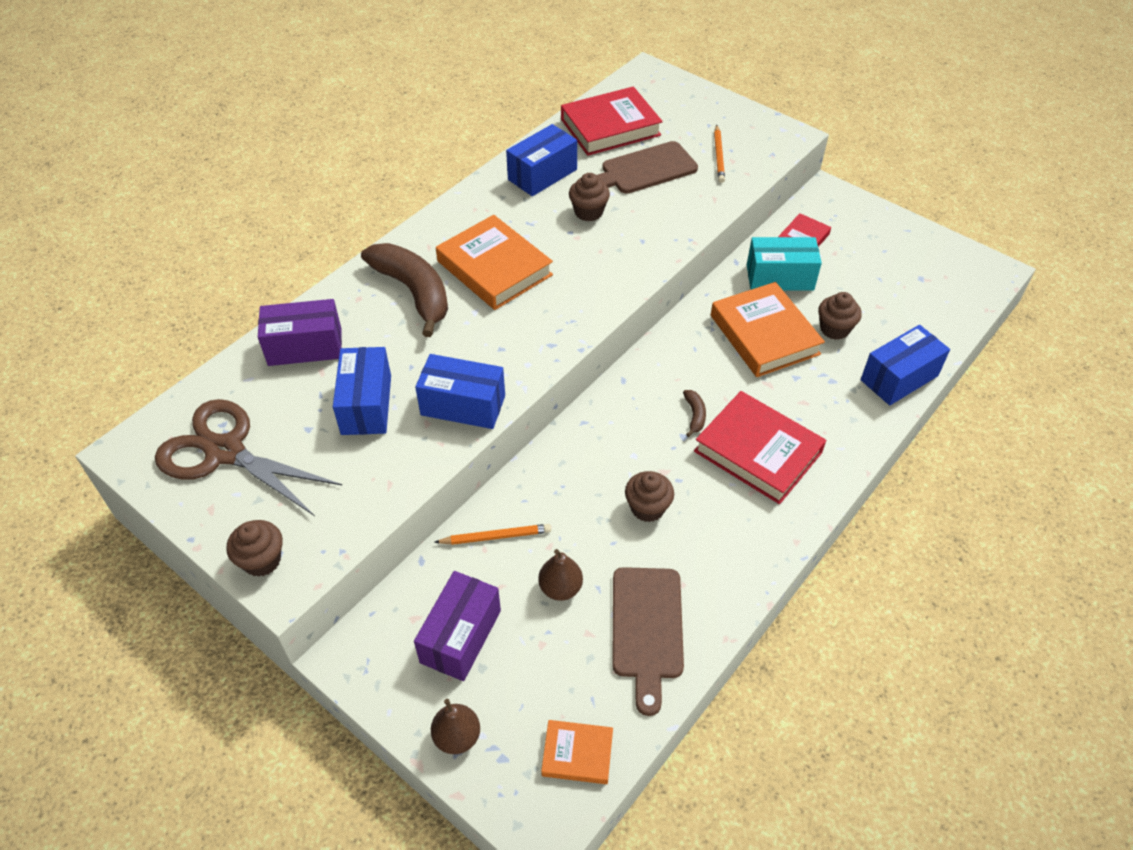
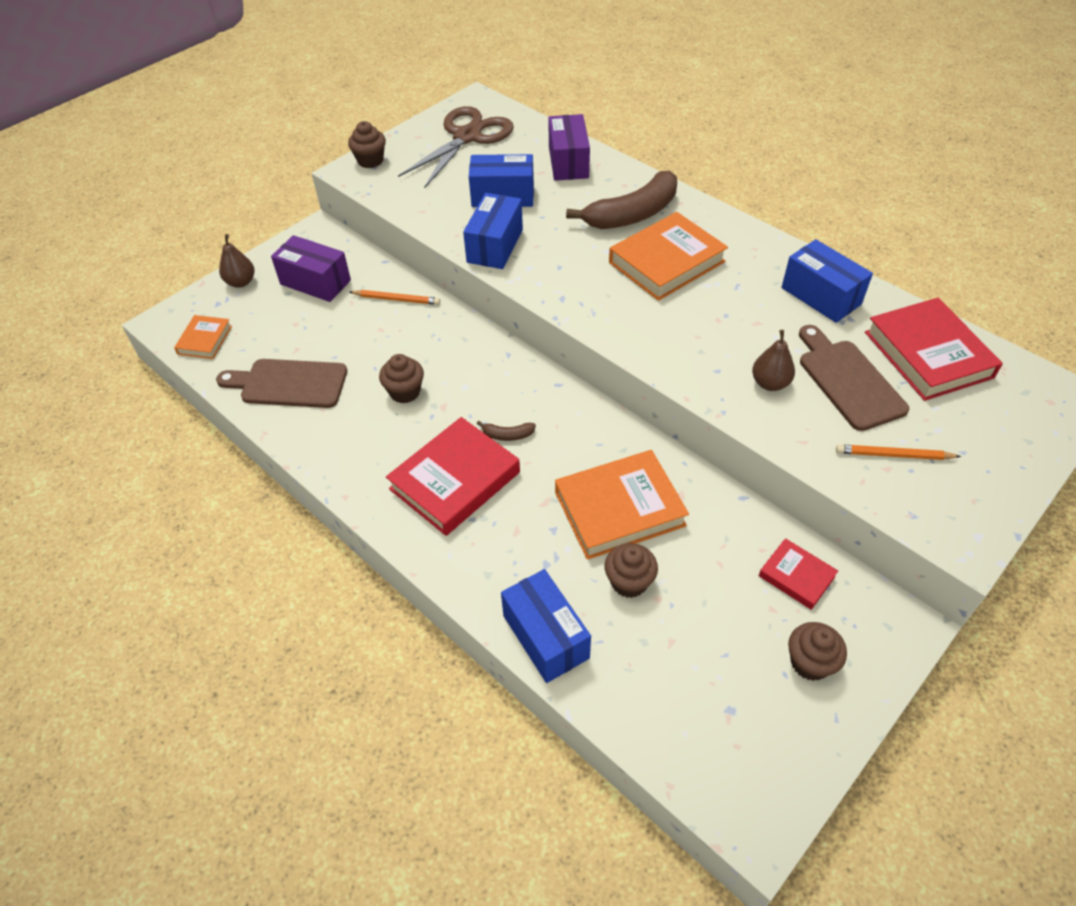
camera: 95 degrees right, 0 degrees up
orange pencil [434,524,551,545] -> orange pencil turned 75 degrees counterclockwise [350,290,440,305]
brown pear [538,549,583,601] -> brown pear moved to [752,330,795,391]
brown cupcake [569,173,610,222] -> brown cupcake moved to [788,622,847,681]
turquoise box [747,237,822,291] -> none

